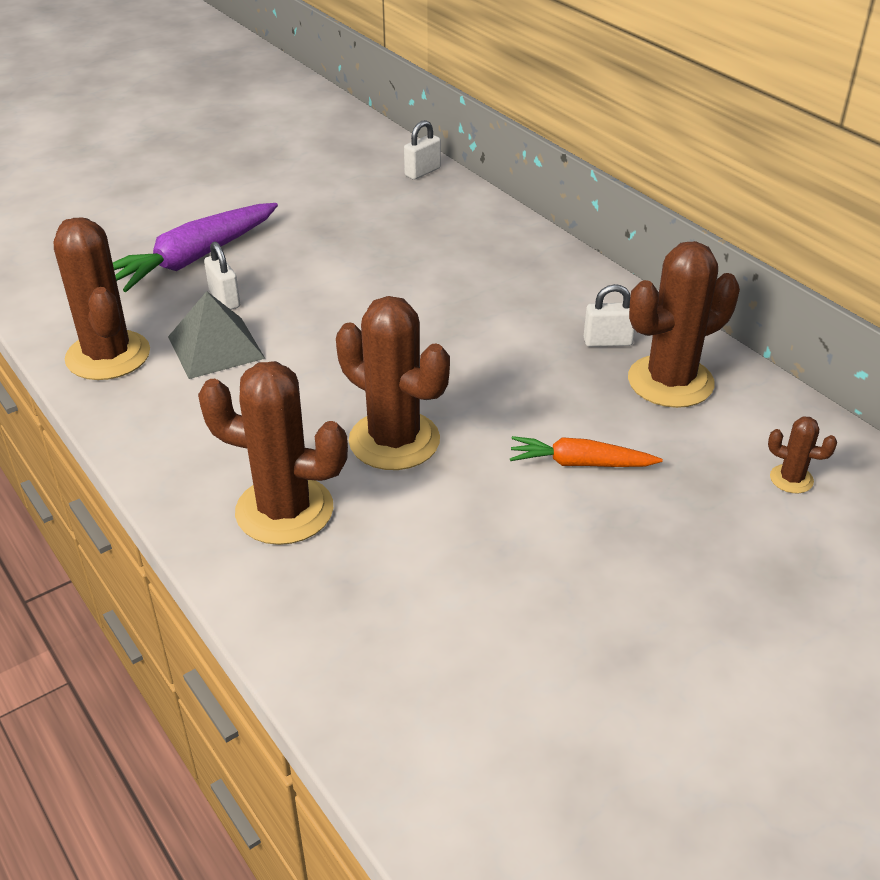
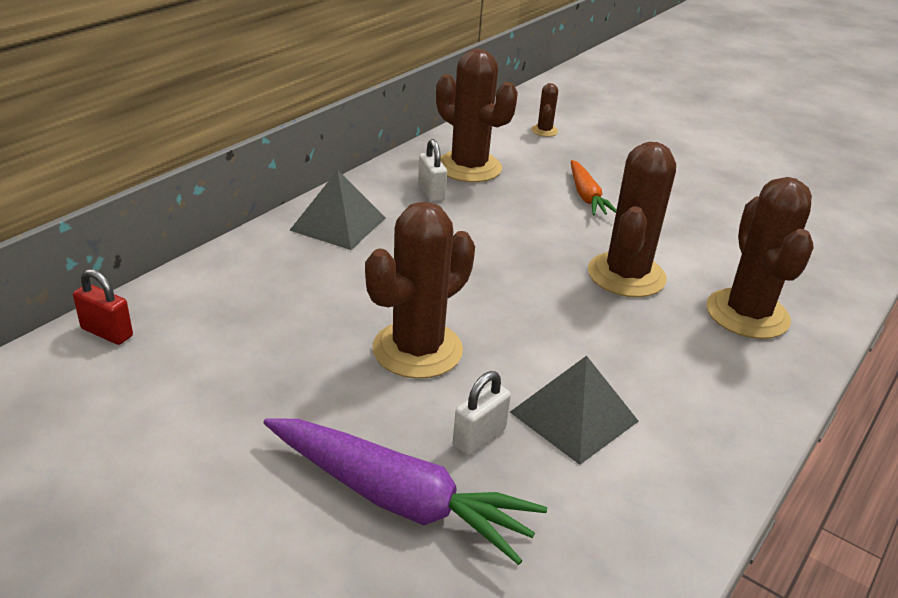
camera: 110 degrees left, 5 degrees down
brown cactus [54,217,150,380] -> brown cactus moved to [365,201,475,379]
white padlock [404,120,441,180] -> red padlock [73,269,133,345]
none -> grey pyramid [289,170,386,250]

